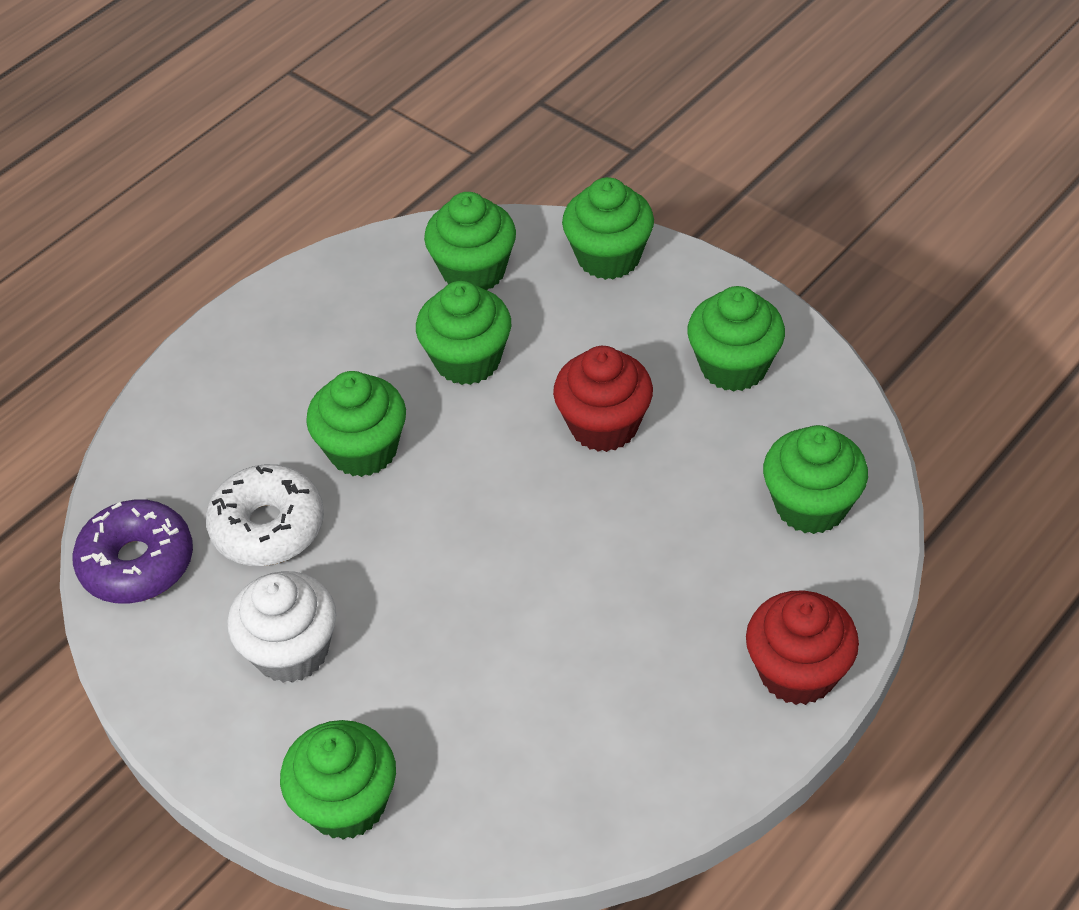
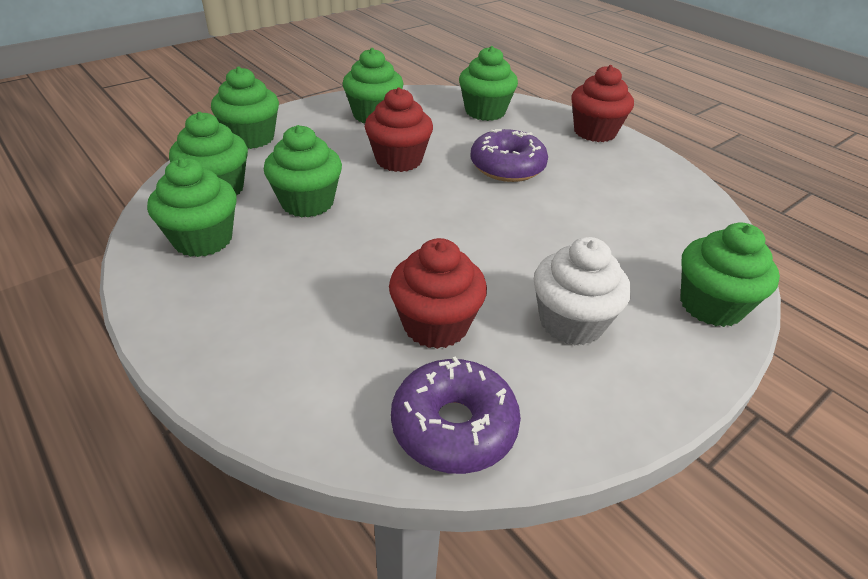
camera: 85 degrees left, 10 degrees down
white donut [206,464,324,566] -> red cupcake [389,238,487,349]
green cupcake [306,371,406,477] -> green cupcake moved to [147,158,237,257]
none -> purple donut [471,129,548,182]

